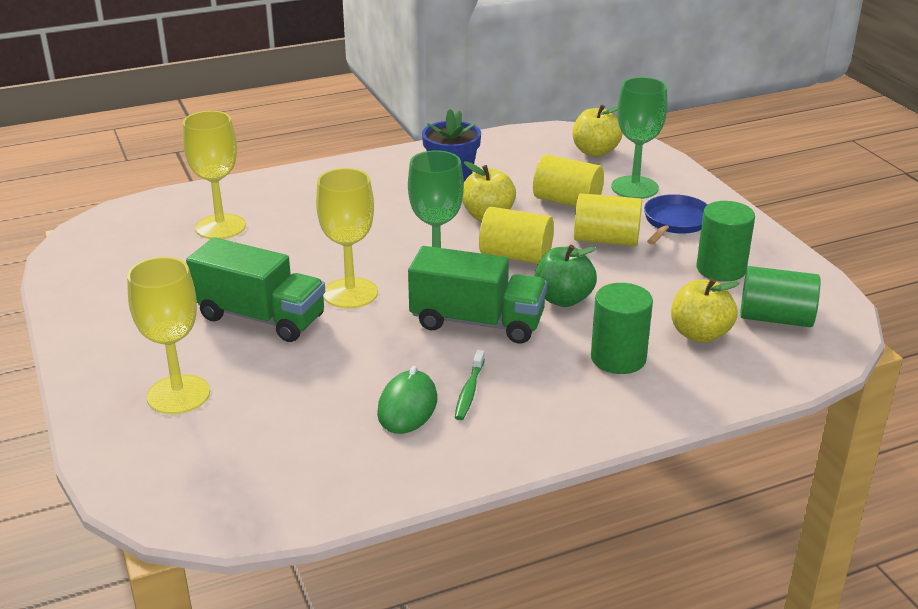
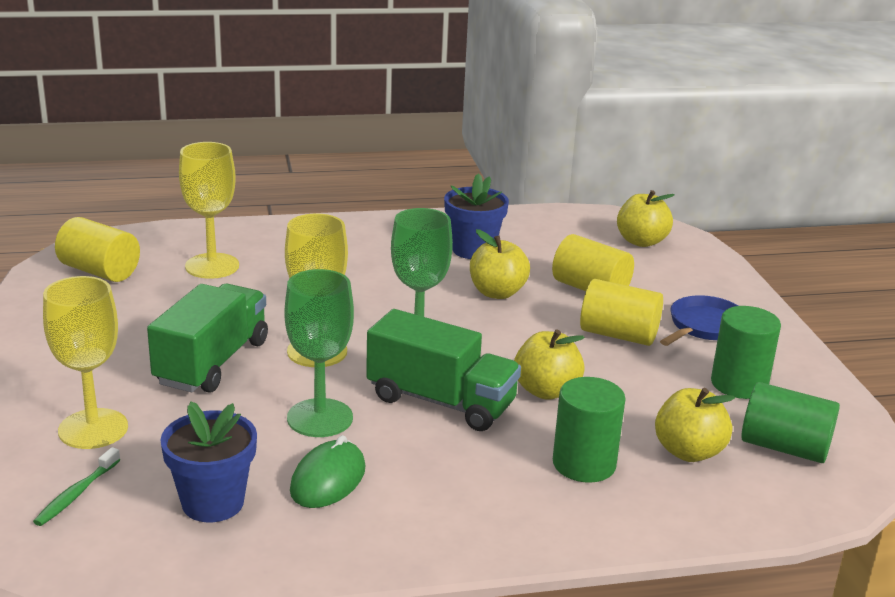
camera: 10 degrees right, 5 degrees down
green truck [186,237,325,342] -> green truck turned 105 degrees counterclockwise [147,284,268,393]
green toothbrush [455,350,485,420] -> green toothbrush moved to [33,447,120,526]
yellow cylinder [479,207,554,264] -> yellow cylinder moved to [55,217,140,282]
green apple [534,245,597,307] -> yellow apple [514,329,585,400]
green goblet [611,77,667,199] -> green goblet moved to [284,269,354,437]
none -> blue flower pot [160,401,257,522]

